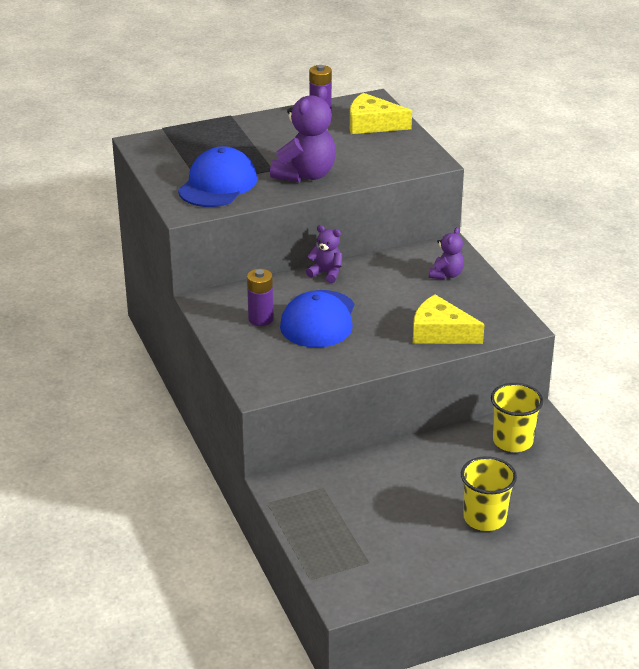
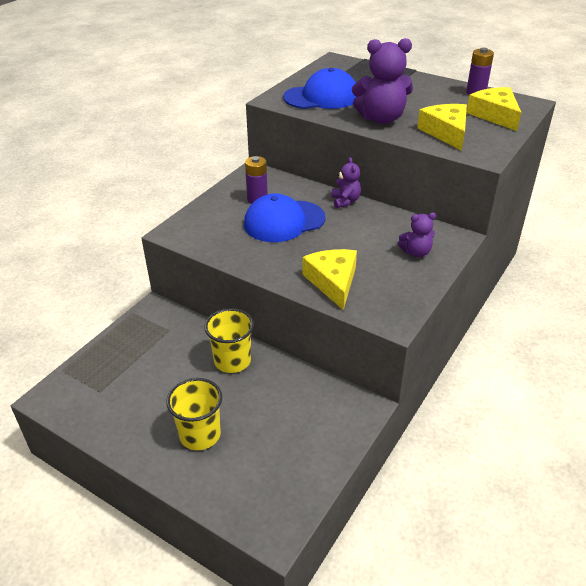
camera: 55 degrees right, 5 degrees up
yellow cup [491,383,544,452] -> yellow cup moved to [204,308,254,373]
none -> yellow cheese [417,104,467,151]

